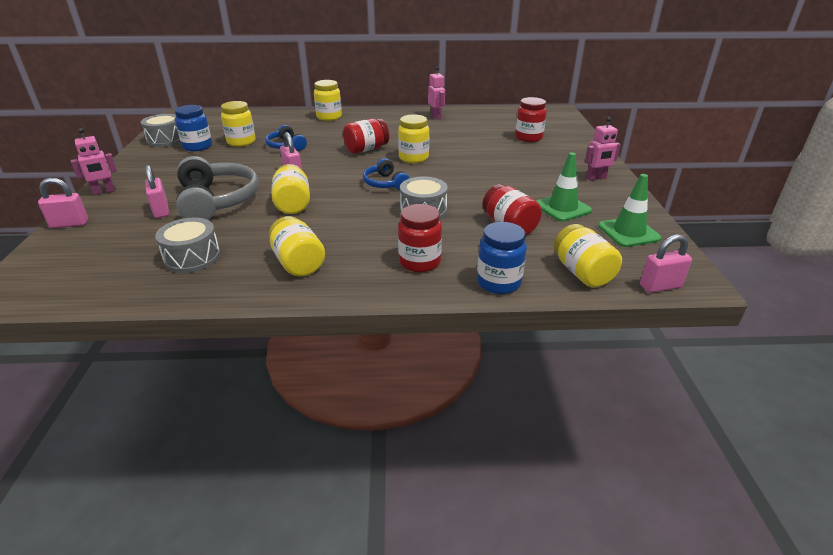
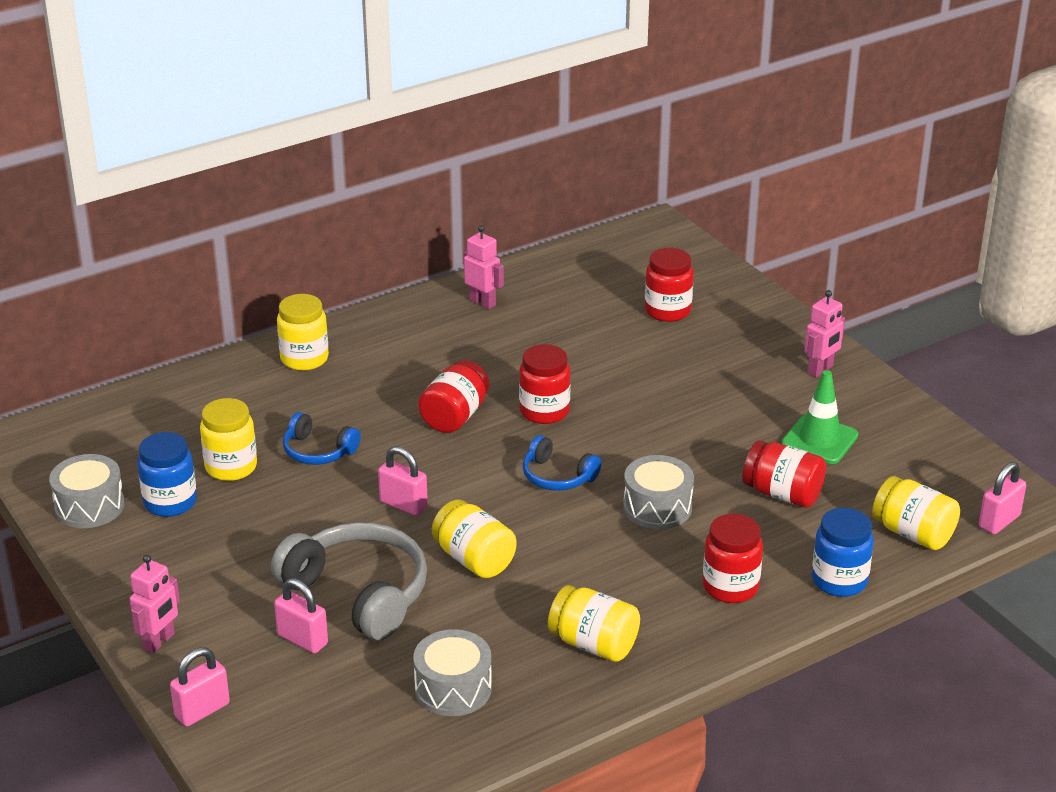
camera: 30 degrees left, 0 degrees up
yellow jar [398,114,429,163] -> red jar [519,344,571,424]
green traffic cone [598,174,662,247] -> none

